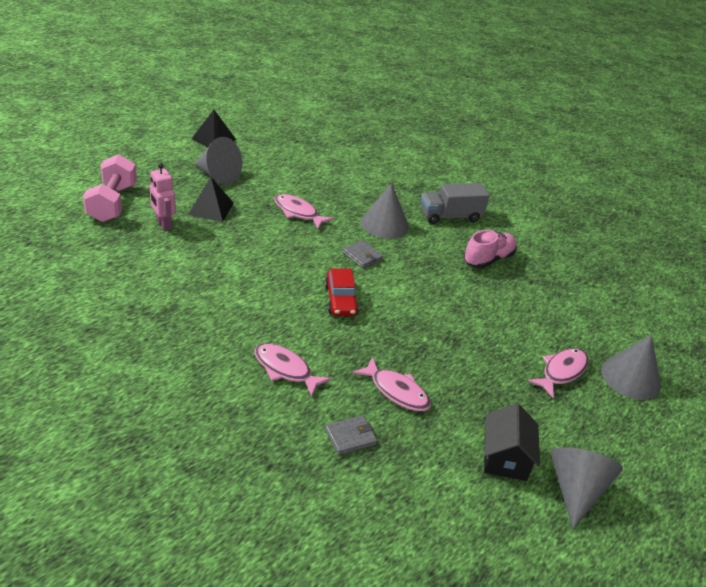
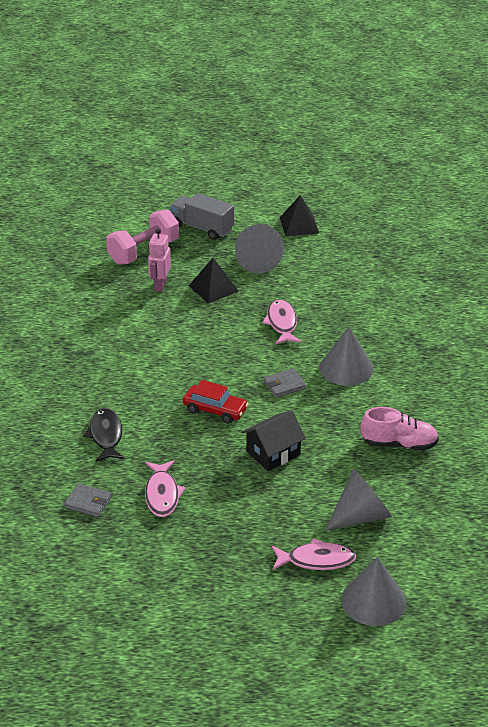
camera: 50 degrees right, 0 degrees up
pink fish [254,343,331,397] -> black fish [83,407,125,462]
red car [325,268,359,316] -> red car turned 105 degrees counterclockwise [183,380,249,423]
grey wallet [342,240,383,269] -> grey wallet turned 60 degrees clockwise [264,368,306,398]
grey truck [421,183,490,224] -> grey truck moved to [170,193,234,240]
black house [484,403,540,481] -> black house moved to [242,410,306,471]
grey cone [550,447,623,529] -> grey cone moved to [325,469,392,531]

